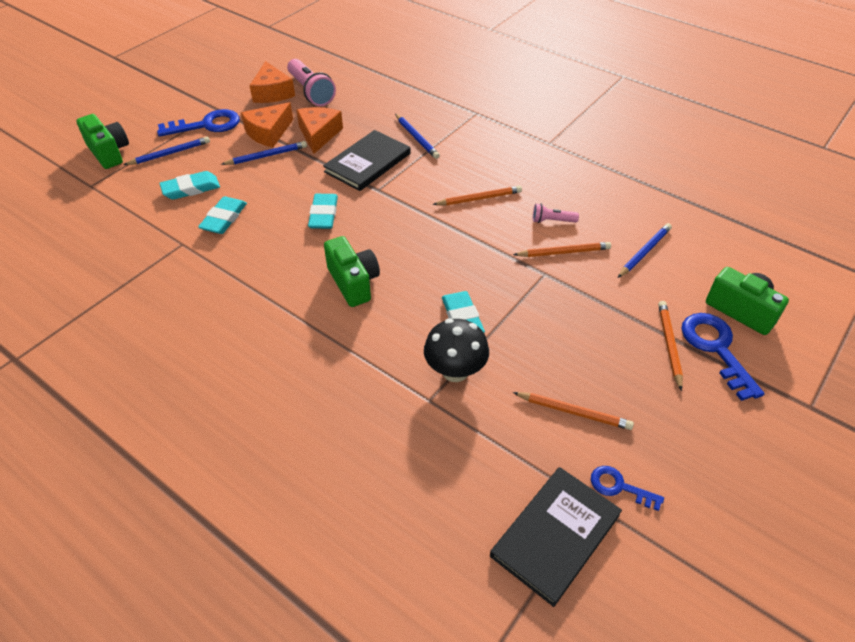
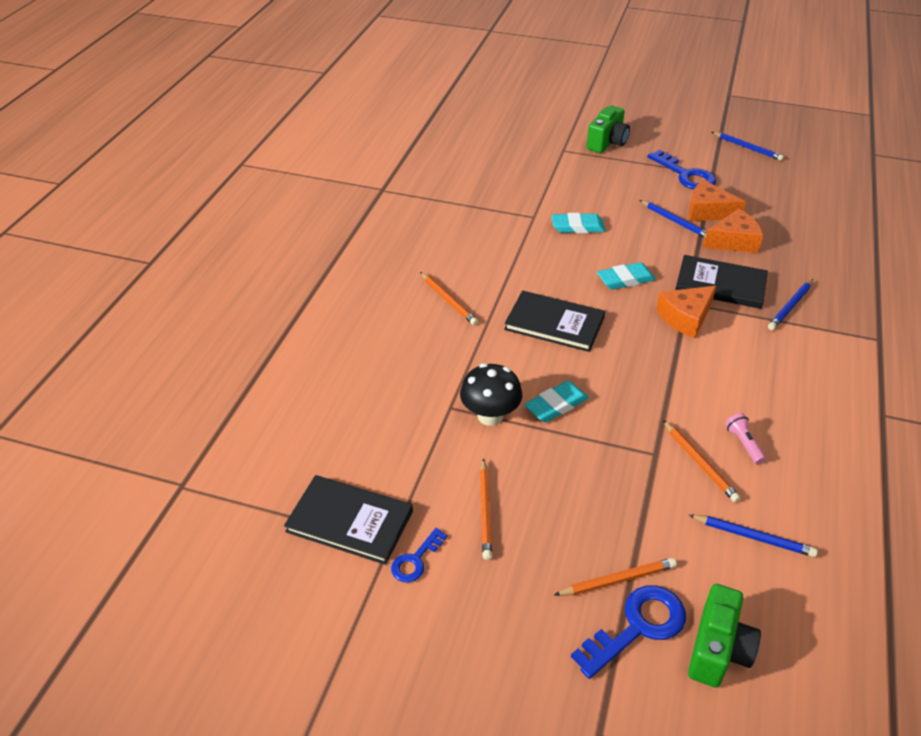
camera: 70 degrees right, 5 degrees down
blue pencil [123,136,210,165] -> blue pencil moved to [712,132,784,161]
turquoise eraser [159,171,220,200] -> none
orange cheese [249,61,295,103] -> orange cheese moved to [656,286,716,338]
pink flashlight [287,59,336,106] -> none
green camera [324,236,380,307] -> black book [504,291,605,352]
orange pencil [432,186,522,206] -> orange pencil moved to [420,272,478,325]
blue key [591,466,664,511] -> blue key turned 150 degrees counterclockwise [391,528,447,582]

